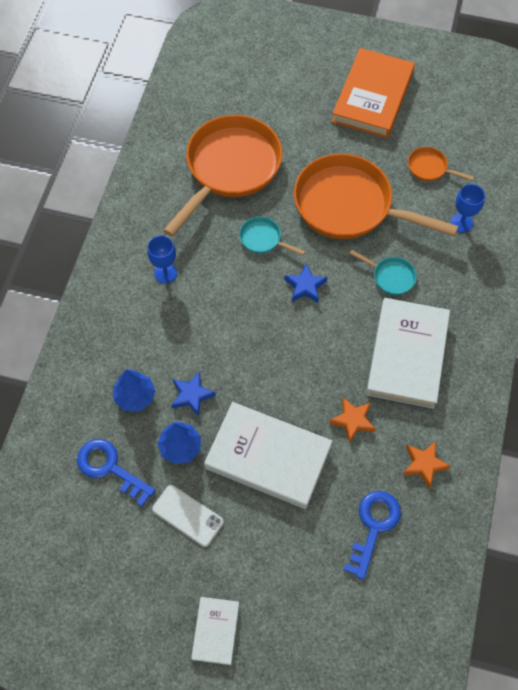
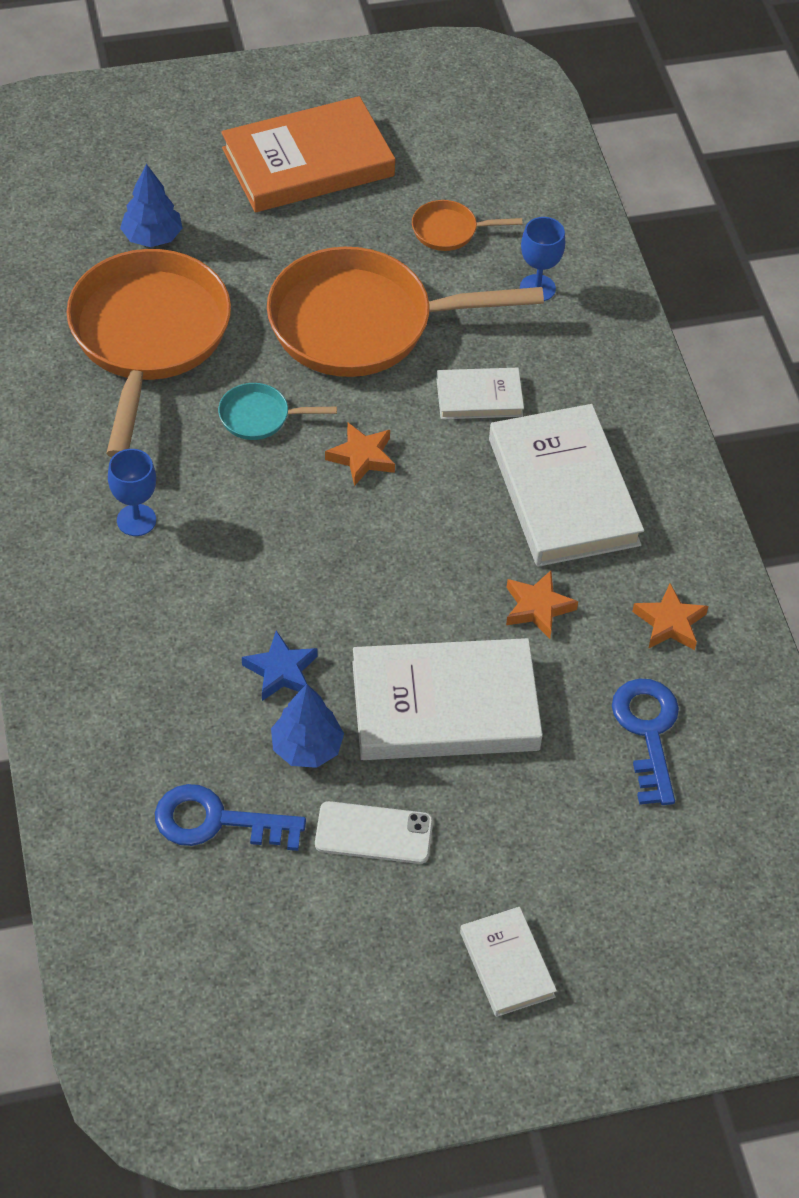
camera: 30 degrees left, 10 degrees down
blue tree [113,369,156,412] -> blue tree moved to [120,164,183,247]
blue star [284,263,328,303] -> orange star [325,422,395,486]
orange book [332,48,415,139] -> orange book turned 75 degrees clockwise [221,96,395,212]
turquoise pan [350,250,417,295] -> white book [436,368,524,419]

